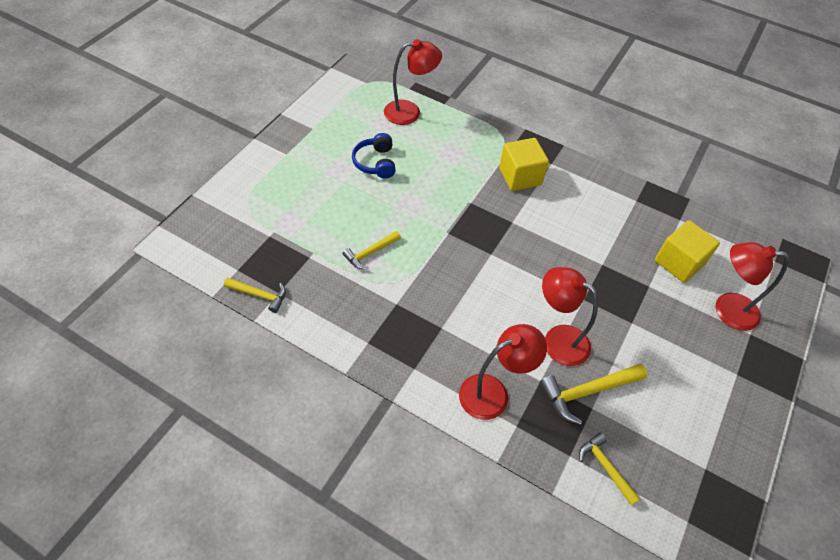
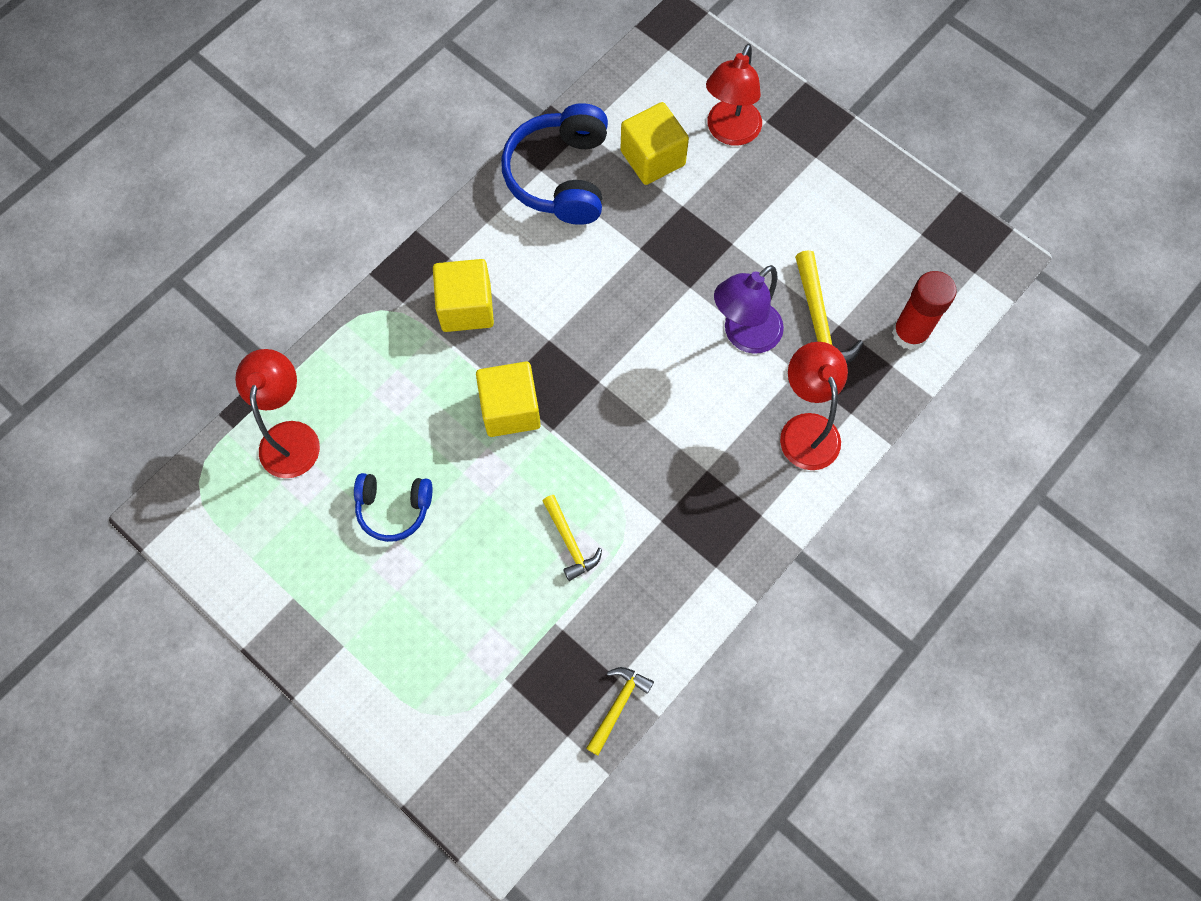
camera: 75 degrees left, 15 degrees up
red lamp [542,267,598,366] -> purple lamp [714,265,784,354]
yellow hammer [579,433,640,506] -> red glue stick [892,271,957,350]
none -> yellow cube [476,361,541,437]
none -> blue headphones [501,103,608,225]

